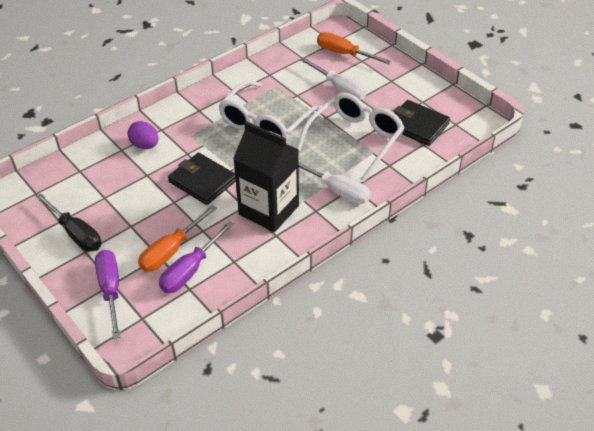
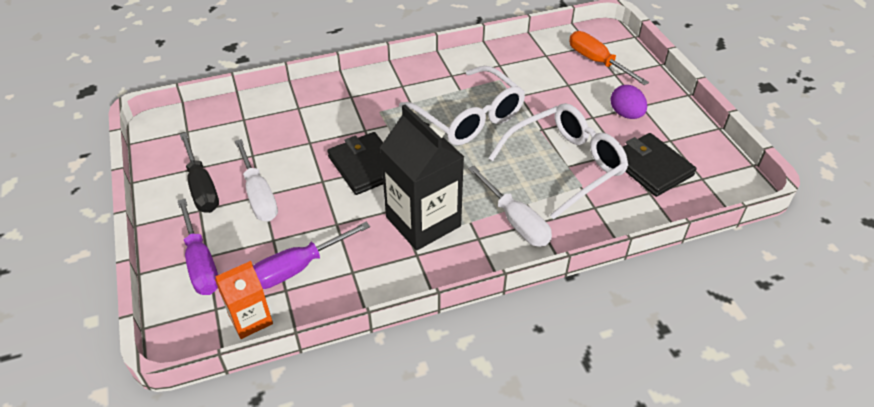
camera: 20 degrees right, 0 degrees up
purple screwdriver [95,250,120,339] -> purple screwdriver turned 150 degrees clockwise [178,199,218,295]
purple egg [128,121,159,149] -> purple egg moved to [610,85,647,119]
orange screwdriver [138,205,217,272] -> none
white glasses [218,80,322,141] -> white glasses turned 90 degrees counterclockwise [399,66,525,145]
white screwdriver [300,58,367,100] -> white screwdriver moved to [235,139,278,221]
none -> orange carton [215,261,273,339]

